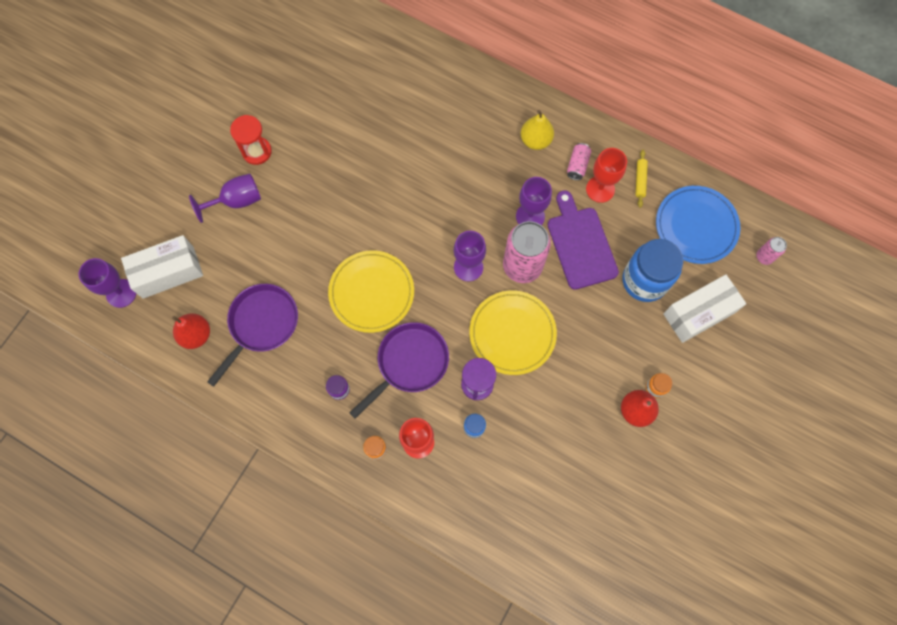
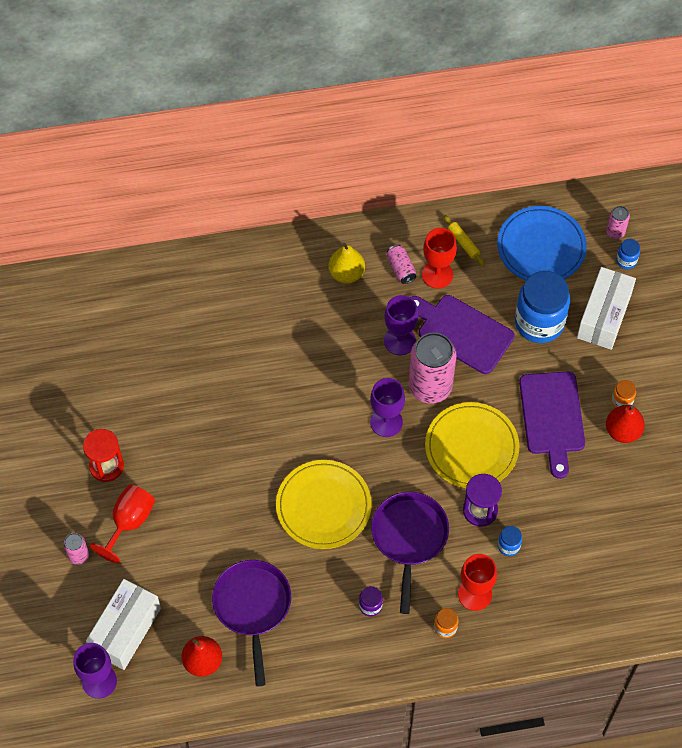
camera: 40 degrees left, 10 degrees down
purple goblet [189,174,261,223] -> red goblet [90,484,155,563]
none -> pink can [63,533,89,565]
none -> purple cutting board [519,372,585,479]
none -> blue jar [616,239,640,269]

